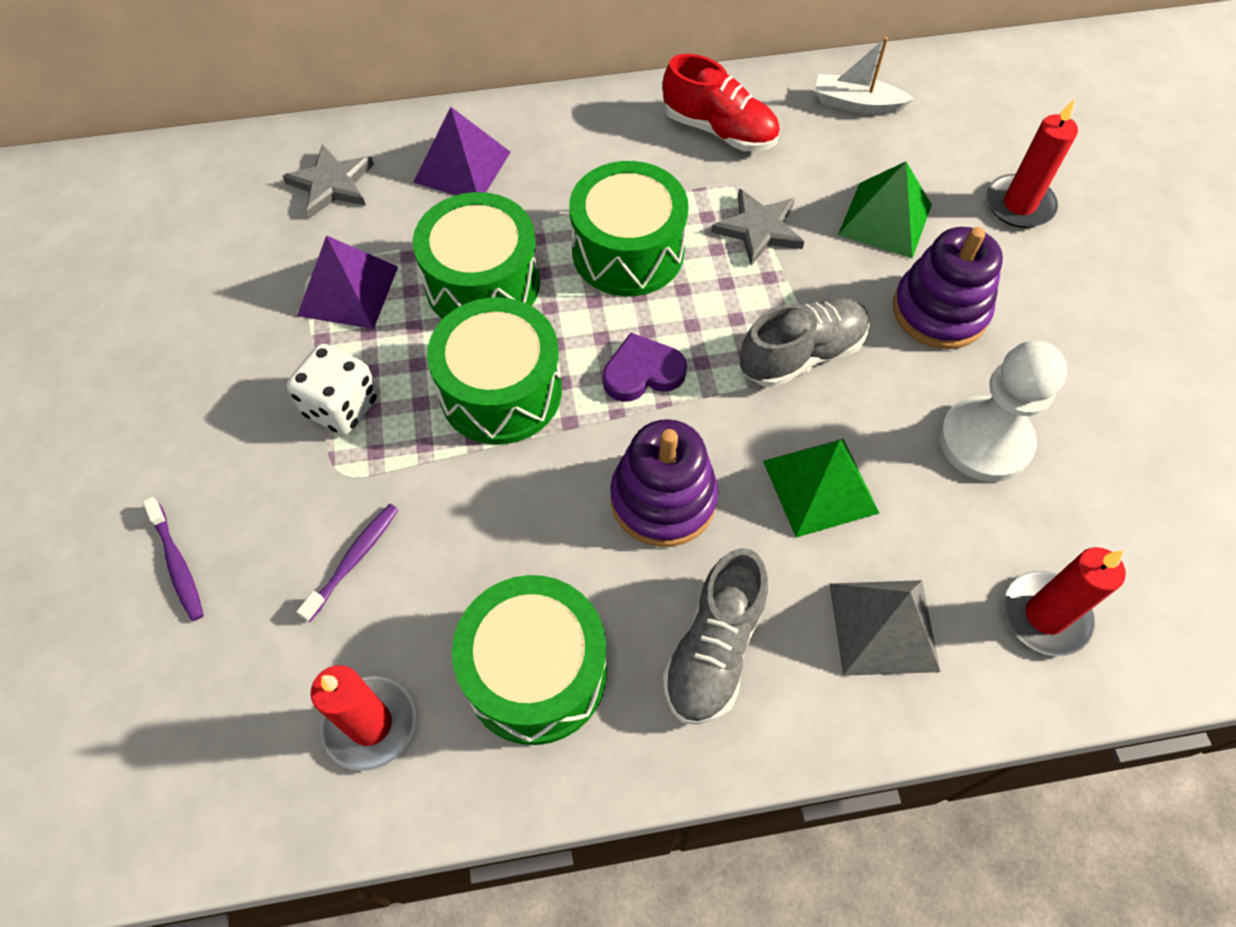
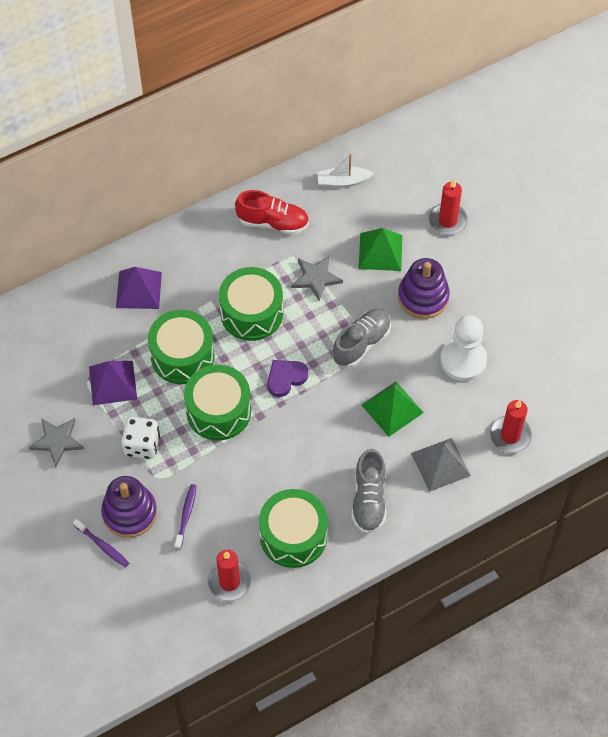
camera: 20 degrees left, 0 degrees up
grey star [283,144,374,218] -> grey star moved to [29,418,84,467]
purple stacking toy [610,419,718,547] -> purple stacking toy moved to [101,476,157,538]

